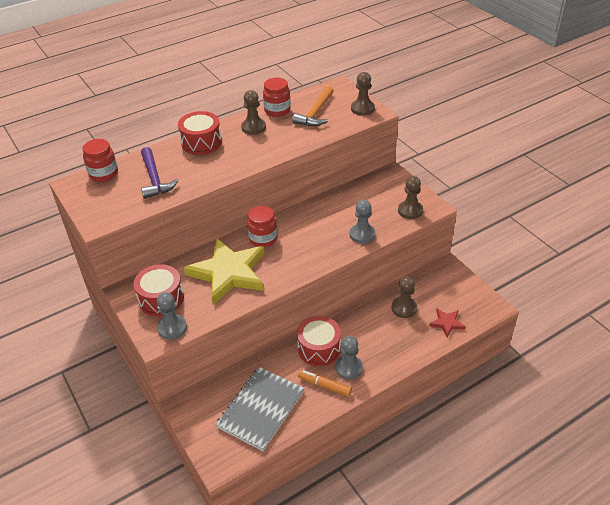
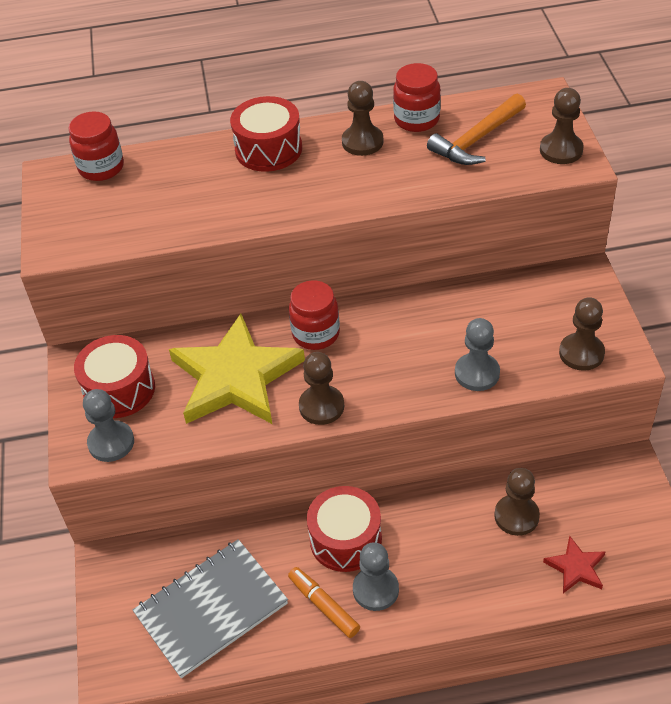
camera: 25 degrees right, 5 degrees up
purple hammer [141,147,179,199] -> none
none -> brown pawn [299,352,344,425]

